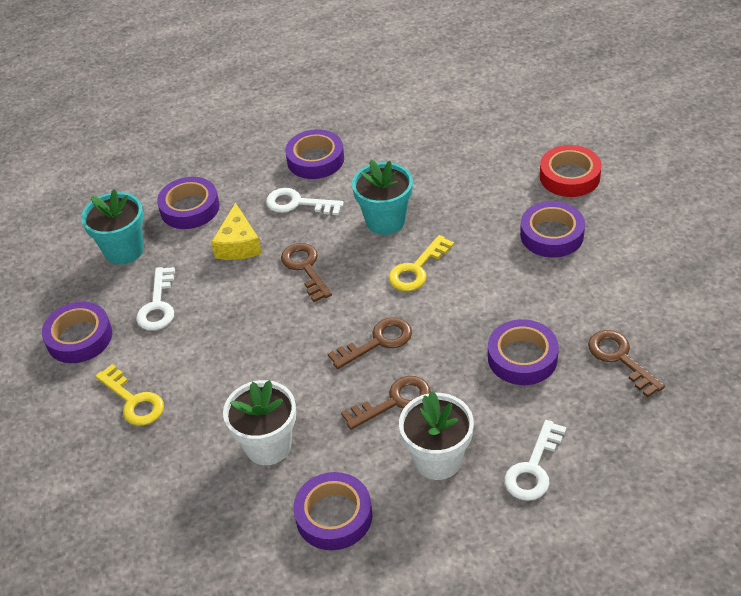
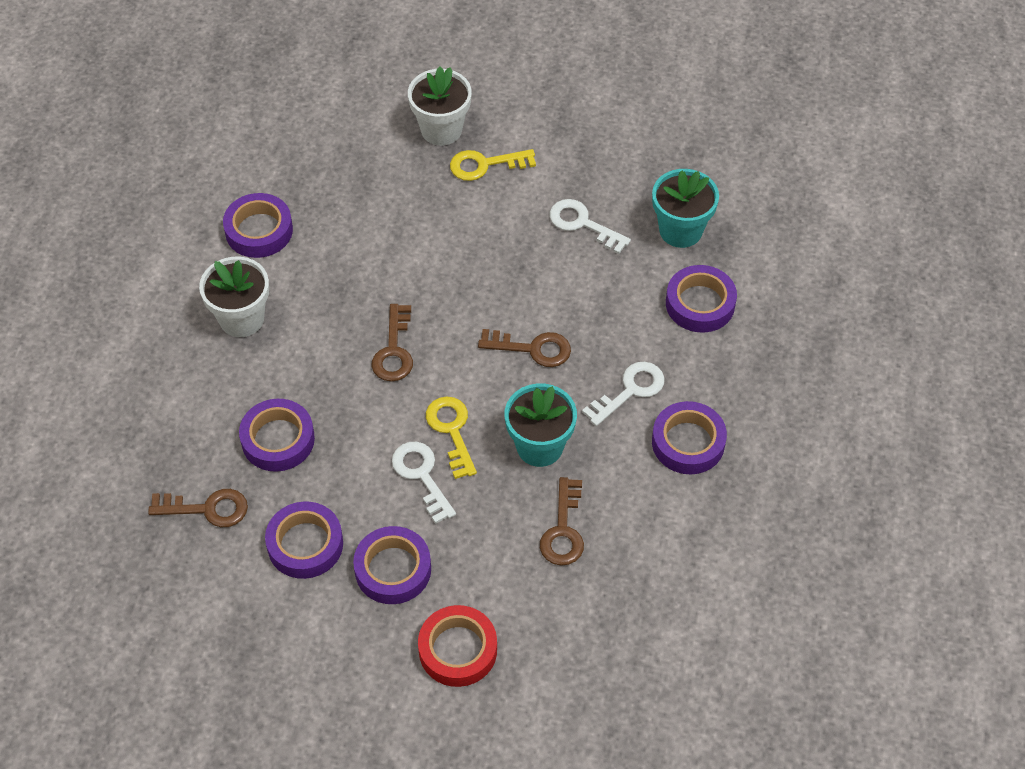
camera: 120 degrees right, 10 degrees up
purple tape [42,302,112,363] -> purple tape moved to [265,501,343,579]
yellow cheese [211,203,262,260] -> none
white flower pot [223,380,296,465] -> white flower pot moved to [408,67,472,146]
brown key [341,376,431,430] -> brown key moved to [540,477,584,566]
white key [504,420,566,501] -> white key moved to [392,442,456,524]

